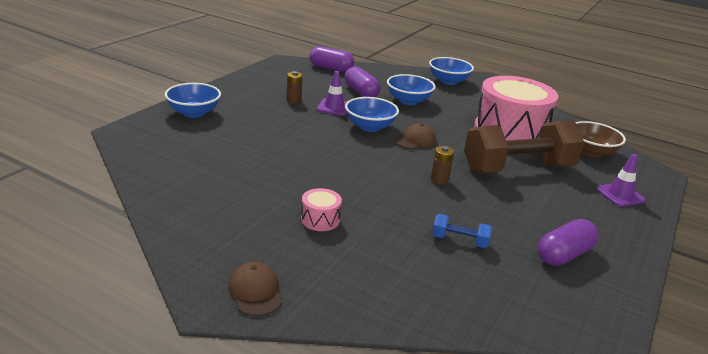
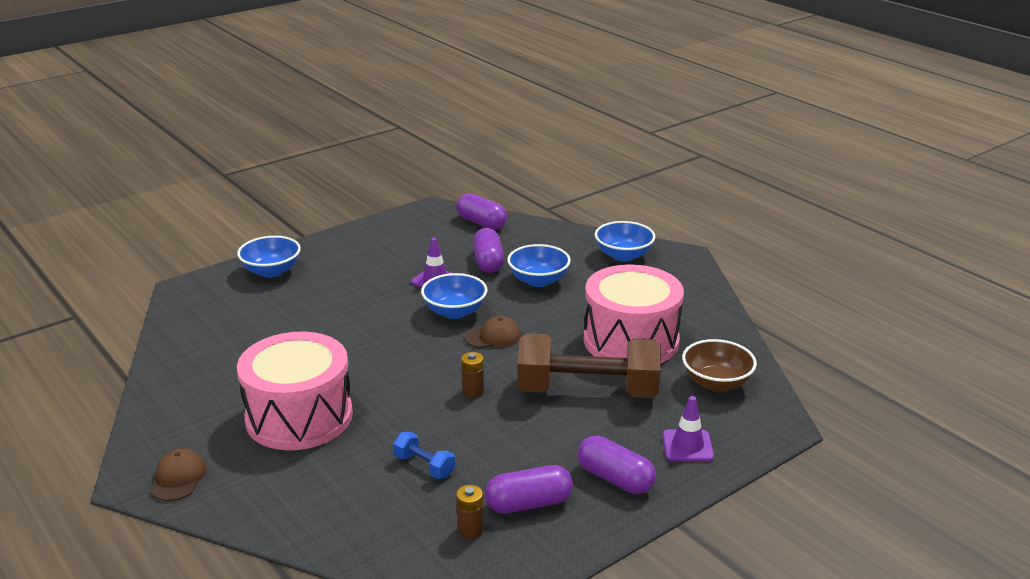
camera: 25 degrees right, 0 degrees up
brown battery [286,71,303,104] -> brown battery moved to [456,485,484,539]
pink drum [301,188,342,231] -> pink drum [237,332,353,450], size x2.49
none -> purple capsule [577,436,656,494]

